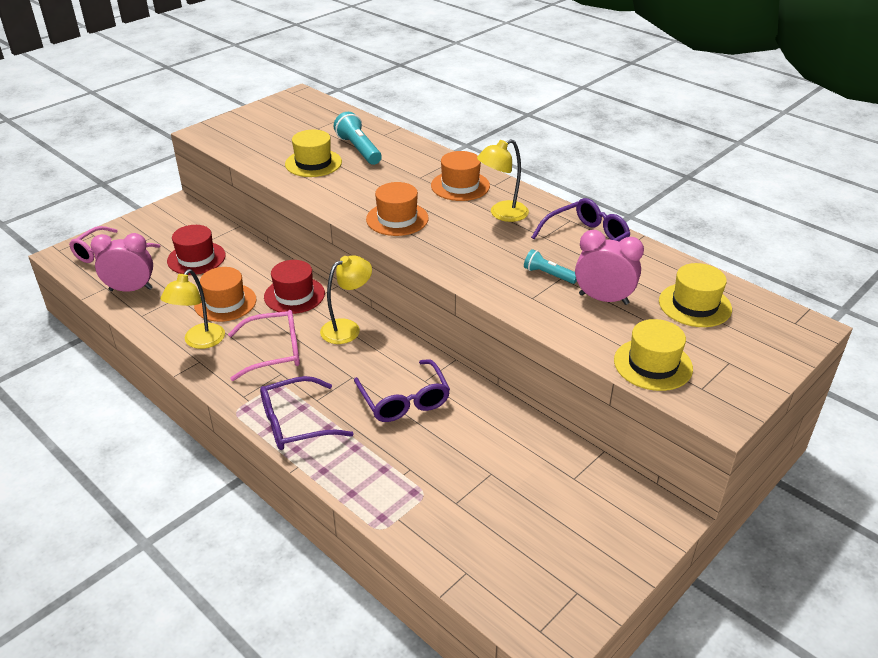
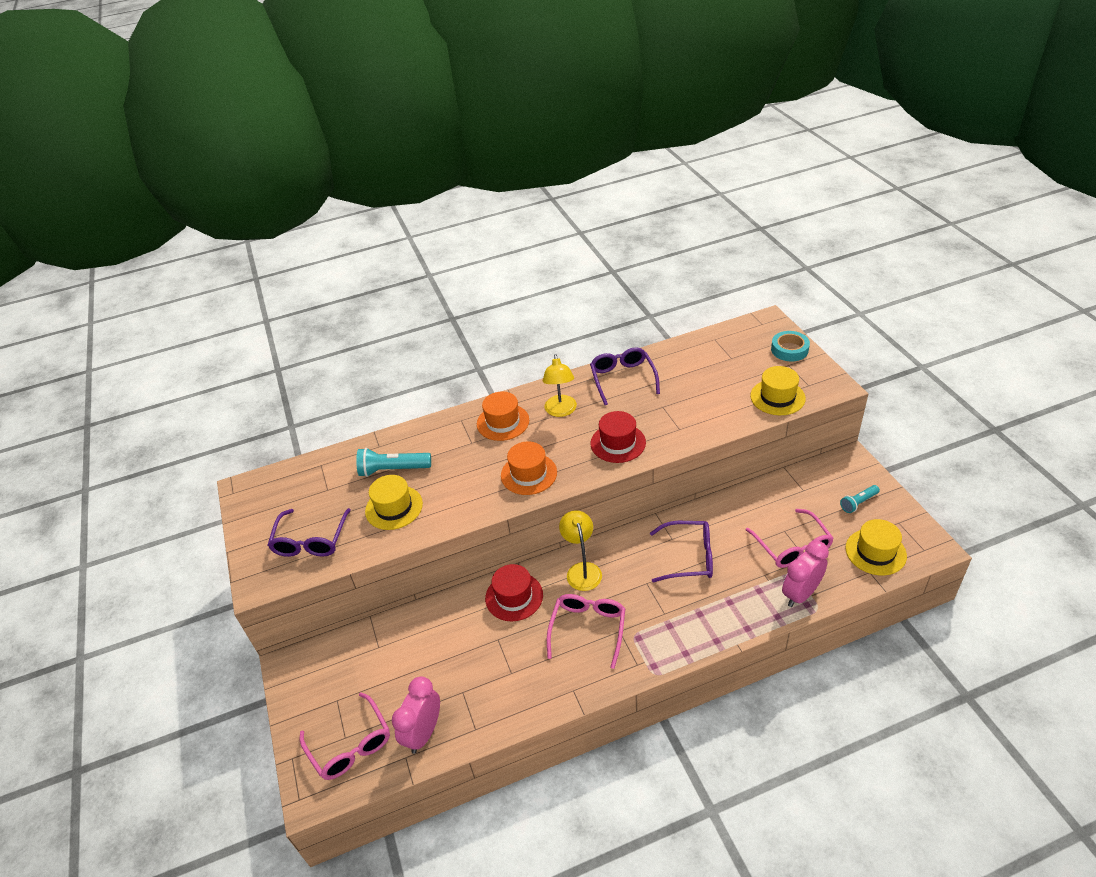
camera: 60 degrees left, 5 degrees up
yellow lamp [160,269,225,349] -> none
red hat [167,225,226,275] -> red hat moved to [590,411,646,463]
orange hat [194,267,256,322] -> none
purple glasses [260,376,354,450] -> purple glasses moved to [268,508,351,557]
turquoise flashlight [524,249,577,284] -> turquoise flashlight moved to [840,485,880,513]
pink clock [575,230,644,305] -> pink clock moved to [782,541,829,607]
yellow hat [659,263,732,327] -> yellow hat moved to [845,519,907,576]
none -> pink glasses [746,509,833,568]
none -> turquoise tape [771,331,810,361]

